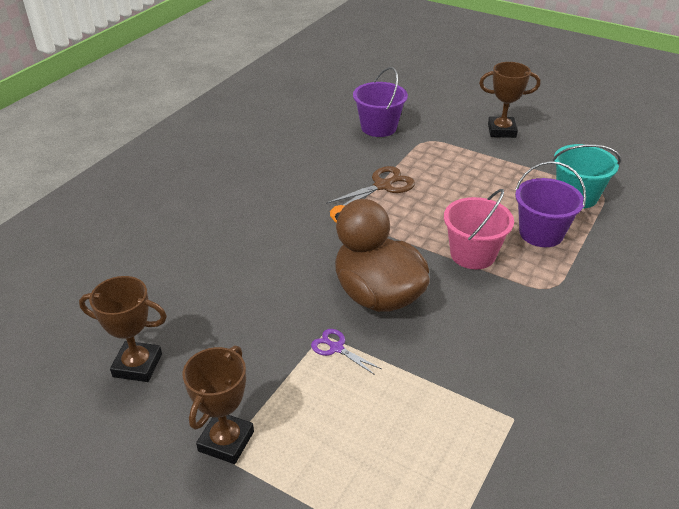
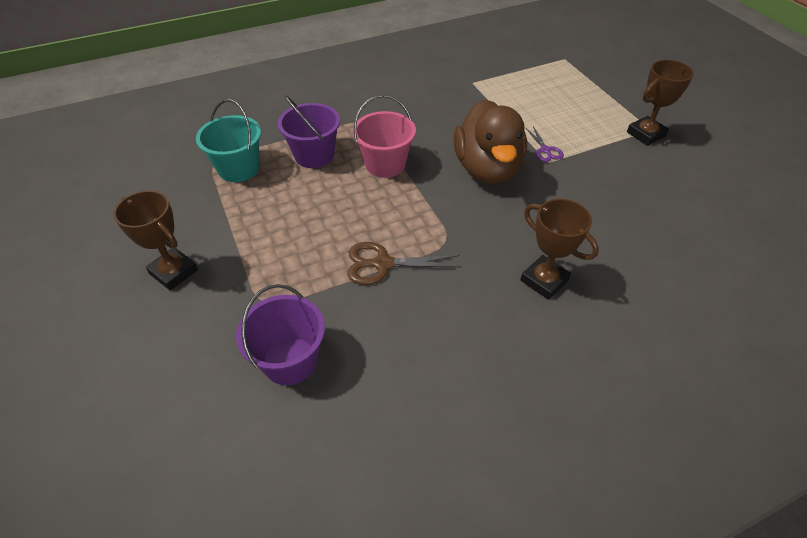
camera: 145 degrees left, 10 degrees up
brown trophy [79,276,167,382] -> brown trophy moved to [520,199,599,300]

